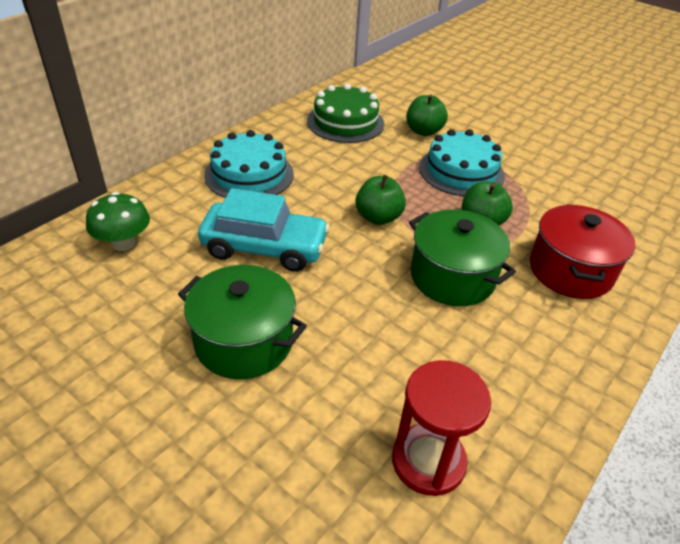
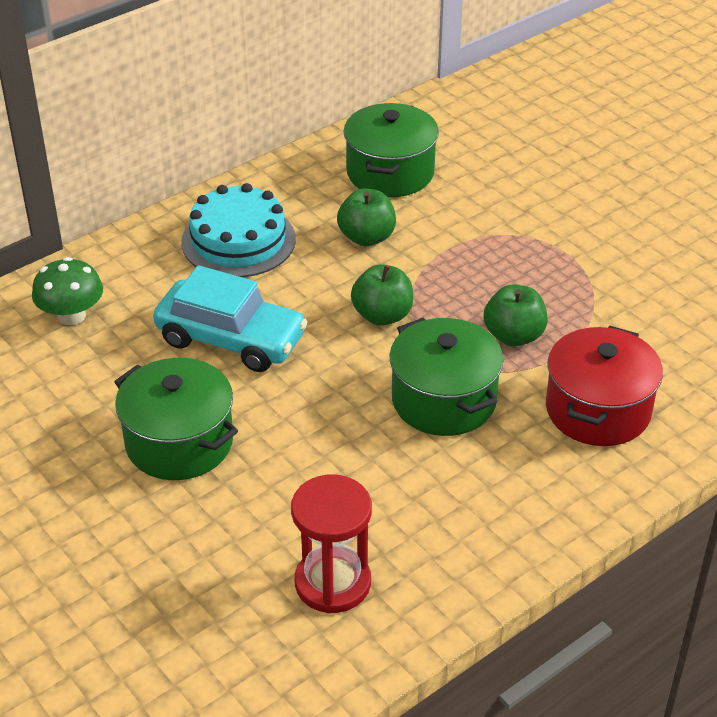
camera: 15 degrees right, 0 degrees up
green cake [307,84,384,143] -> green pot [344,103,439,197]
green apple [406,95,448,136] -> green apple moved to [337,189,396,246]
turquoise cake [419,129,505,196] -> none

